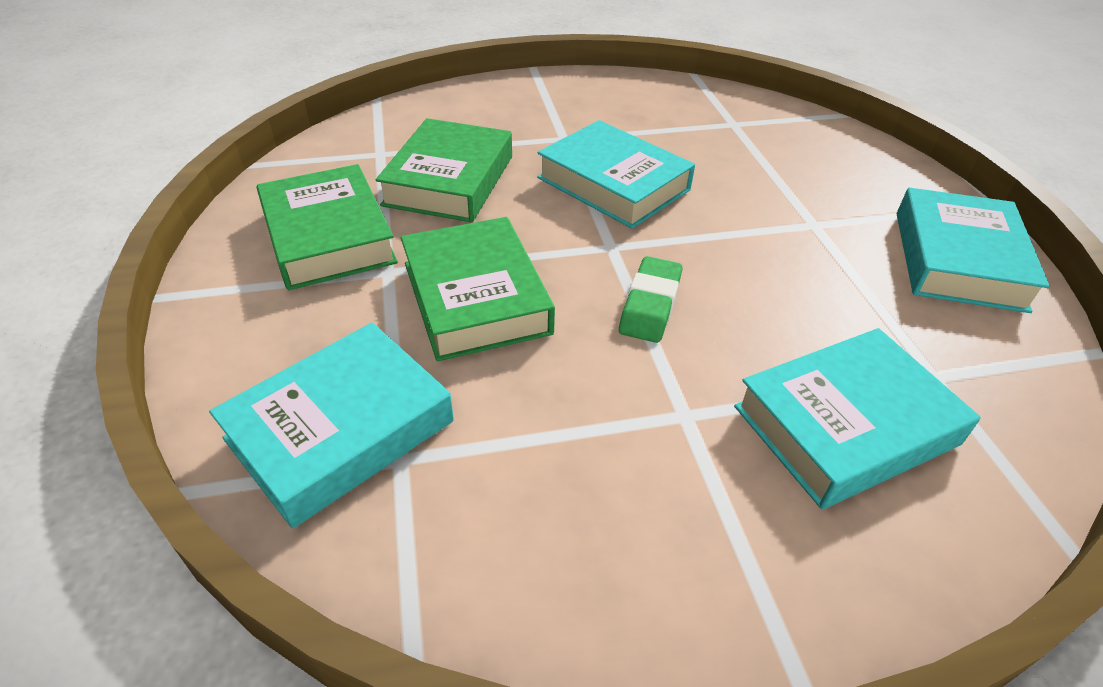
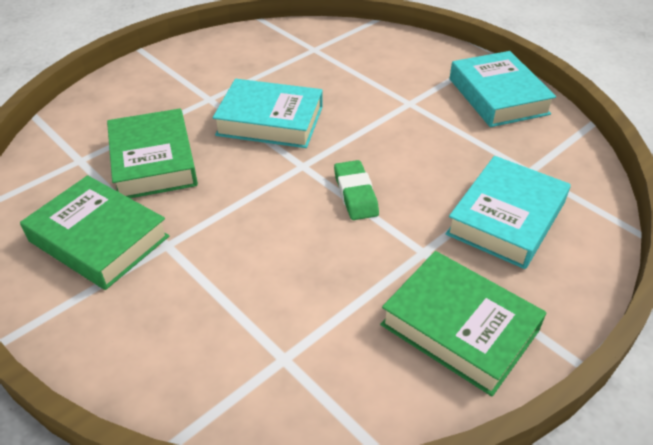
camera: 30 degrees left, 0 degrees up
turquoise book [209,323,454,528] -> none
green book [401,217,555,361] -> green book moved to [380,251,547,396]

